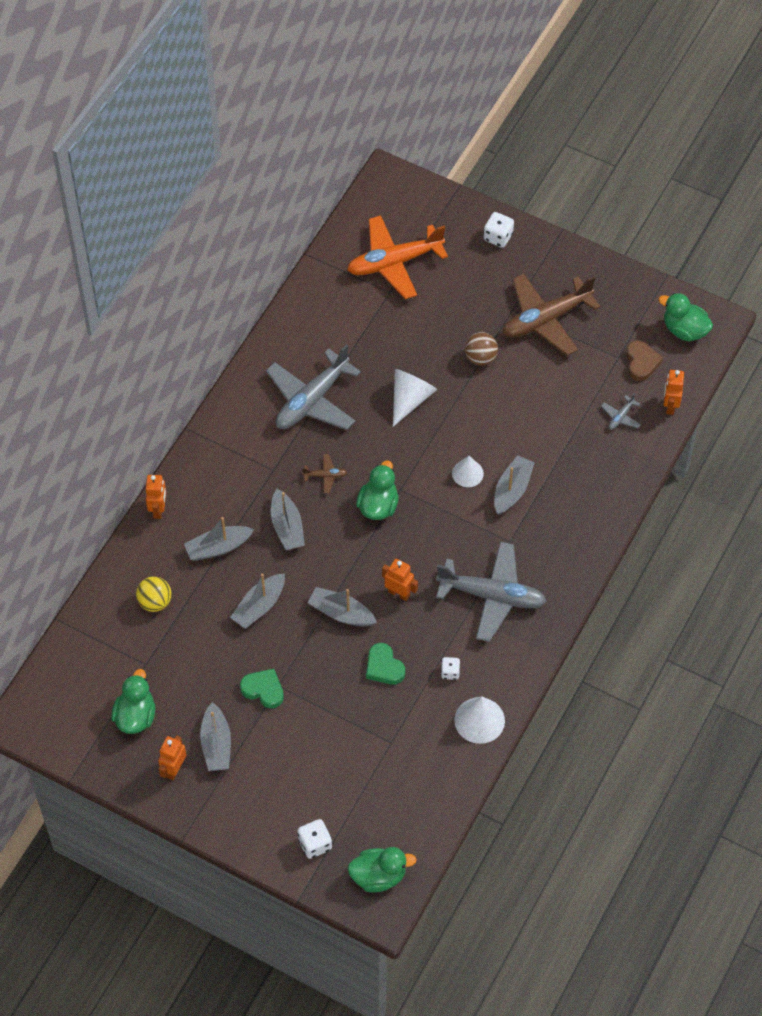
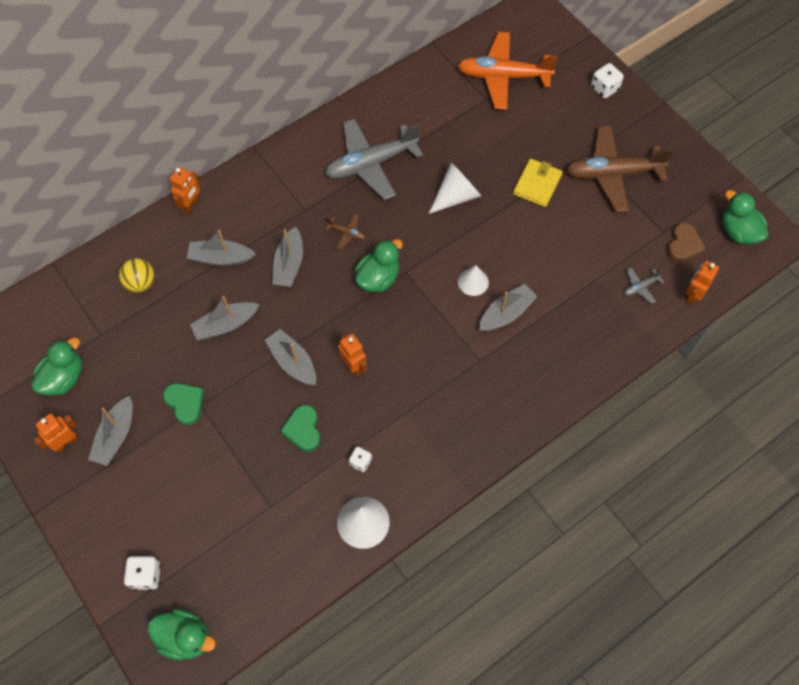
camera: 25 degrees right, 5 degrees up
grey plane [436,542,547,642] -> none
brown ball [465,332,498,366] -> yellow wallet [513,159,563,207]

